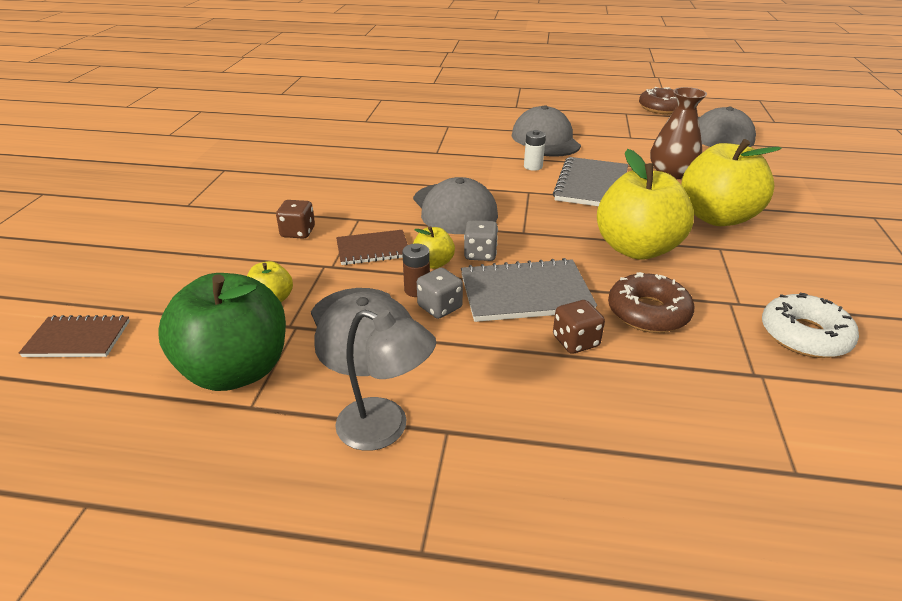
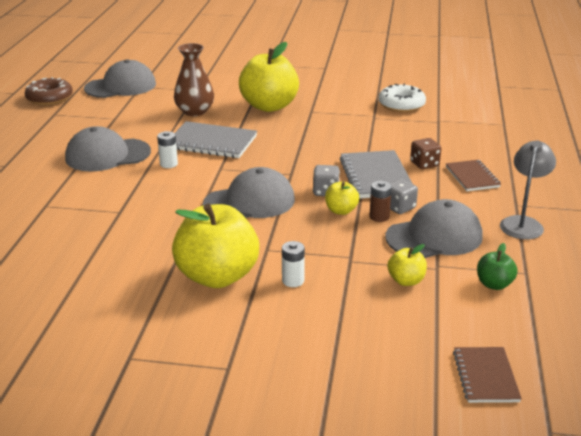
camera: 90 degrees left, 5 degrees down
green apple [159,273,286,391] -> green apple [477,243,517,290], size x0.46
brown dice [276,200,315,239] -> white battery [282,241,305,287]
brown notebook [336,230,408,265] -> brown notebook moved to [446,160,501,191]
yellow apple [597,149,694,260] -> yellow apple moved to [172,204,259,288]
brown donut [608,272,694,333] -> none

